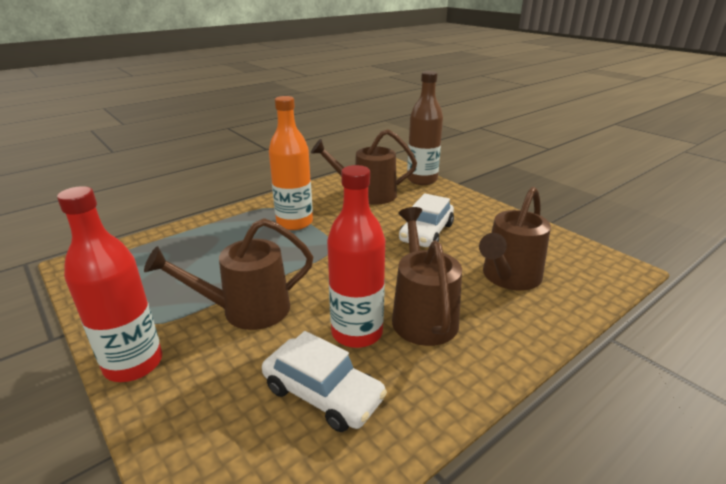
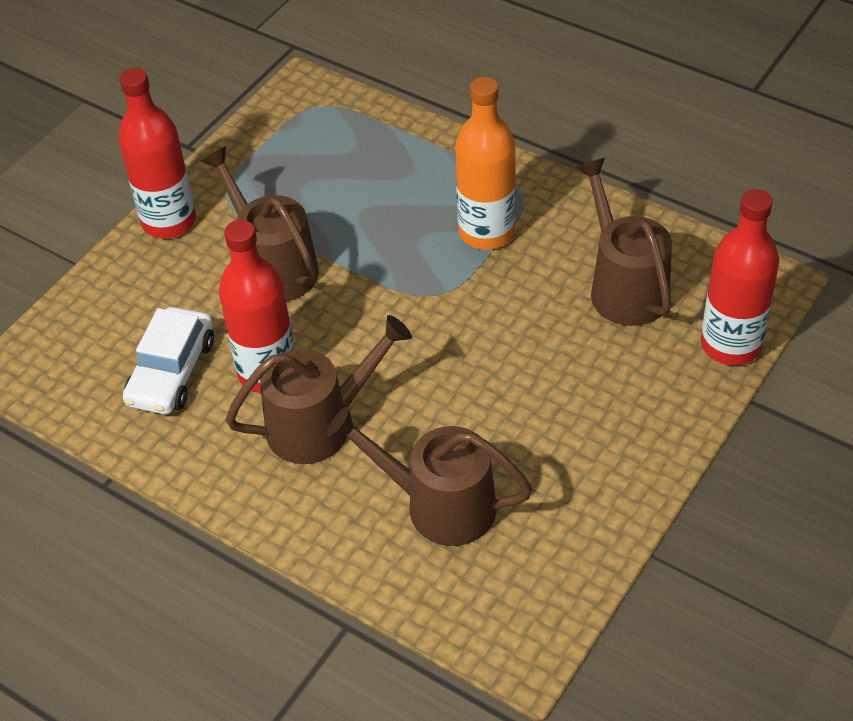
camera: 75 degrees right, 20 degrees up
white car [399,193,454,247] -> none
brown bottle [407,71,443,185] -> red bottle [701,189,779,365]

